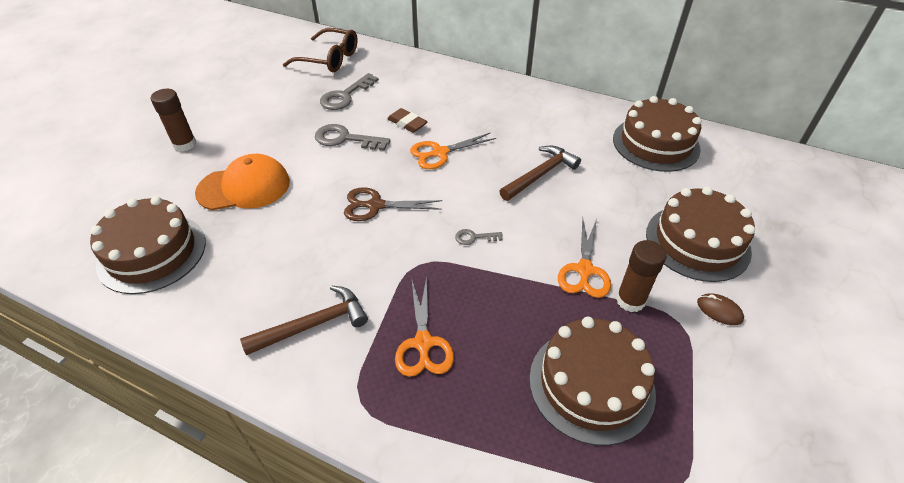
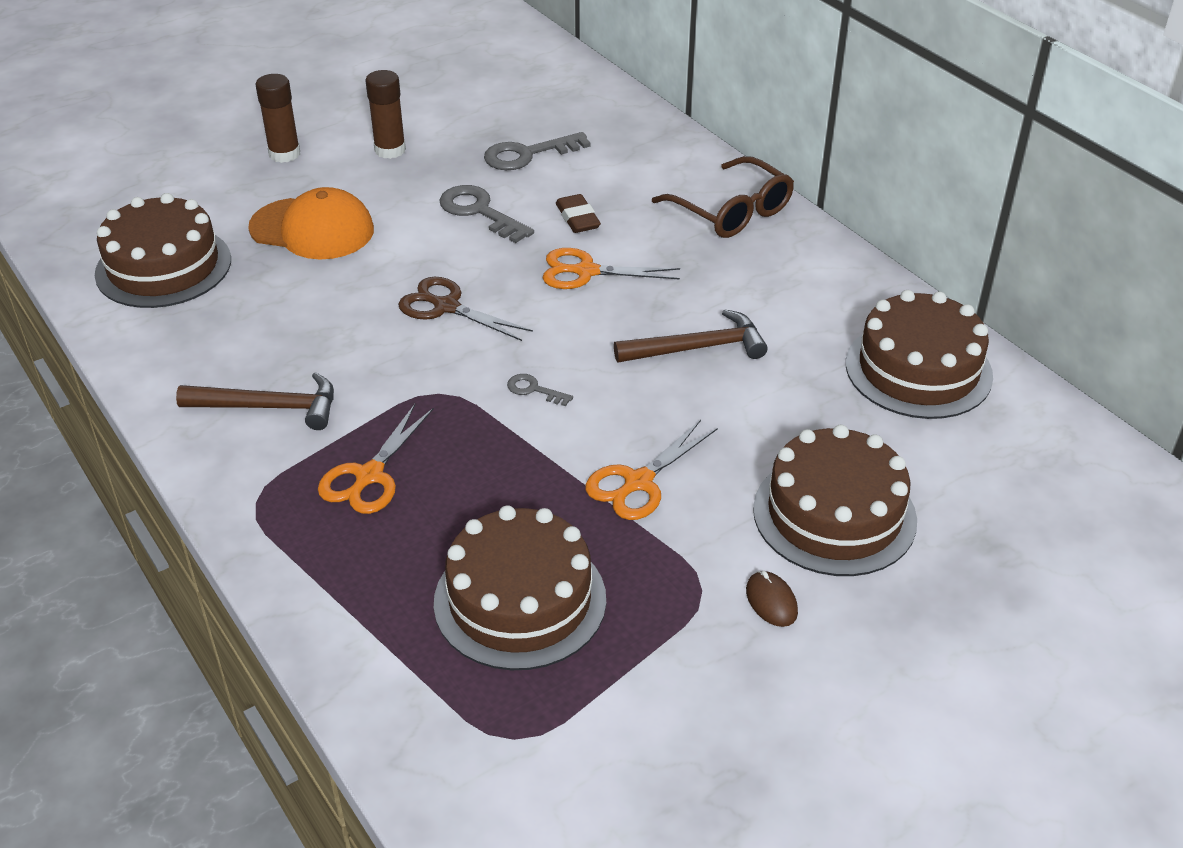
camera: 30 degrees right, 5 degrees down
brown glasses [283,28,358,72] -> brown glasses moved to [652,156,794,238]
brown glue stick [616,240,666,312] -> brown glue stick moved to [365,70,406,159]

